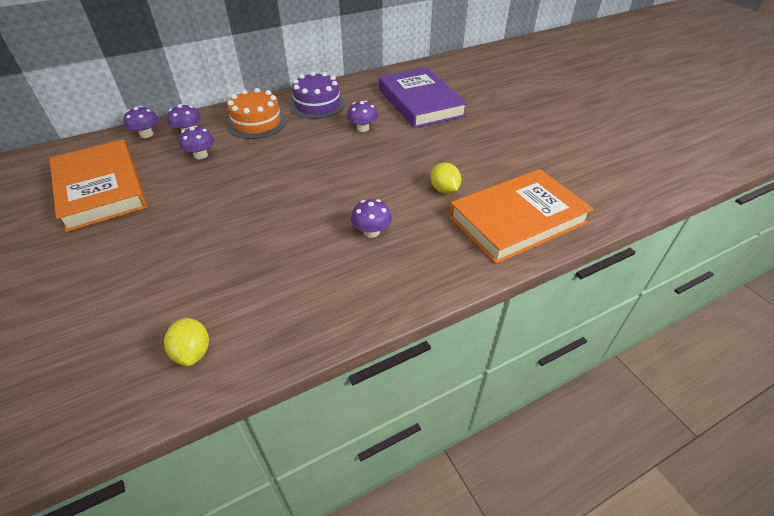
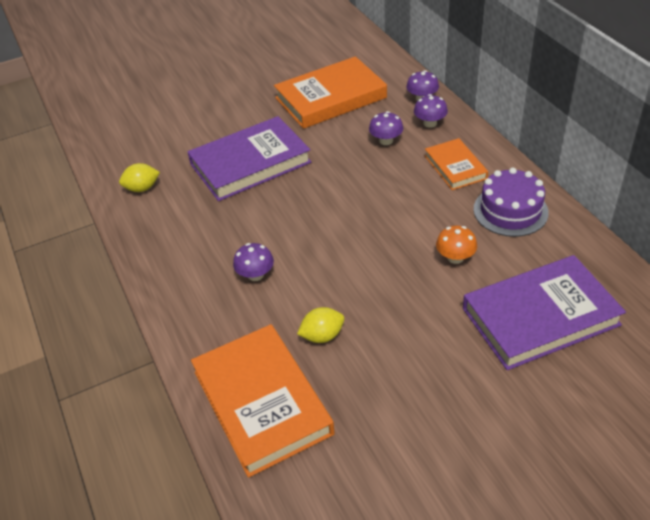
camera: 95 degrees right, 0 degrees up
orange cake [227,88,286,139] -> orange book [425,138,488,190]
purple mushroom [347,101,378,132] -> orange mushroom [436,226,477,264]
none -> purple book [187,116,312,201]

